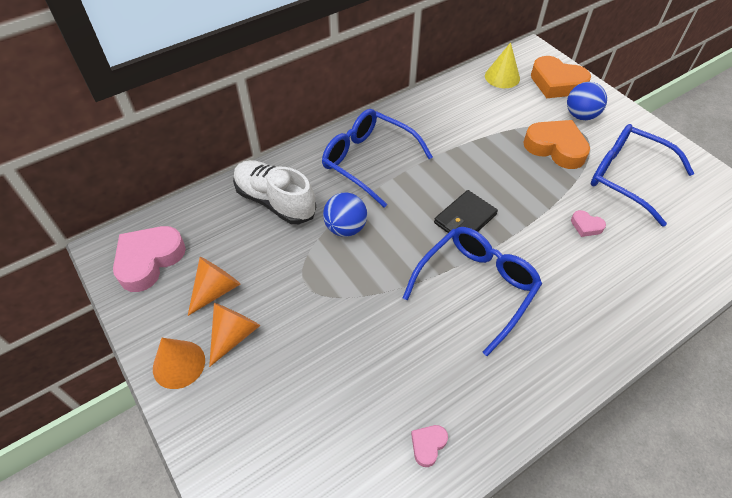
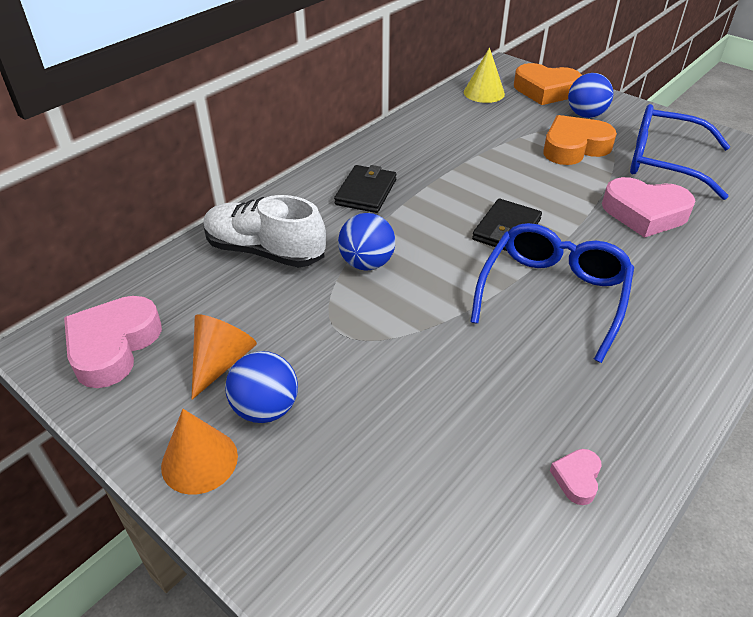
camera: 15 degrees left, 10 degrees down
orange cone [209,303,260,367] -> blue ball [225,351,298,423]
blue glasses [322,109,433,208] -> black wallet [334,165,396,213]
orange heart [523,120,590,169] -> orange heart turned 45 degrees counterclockwise [543,115,617,165]
pink heart [571,210,606,237] -> pink heart [602,177,696,238], size x2.17

